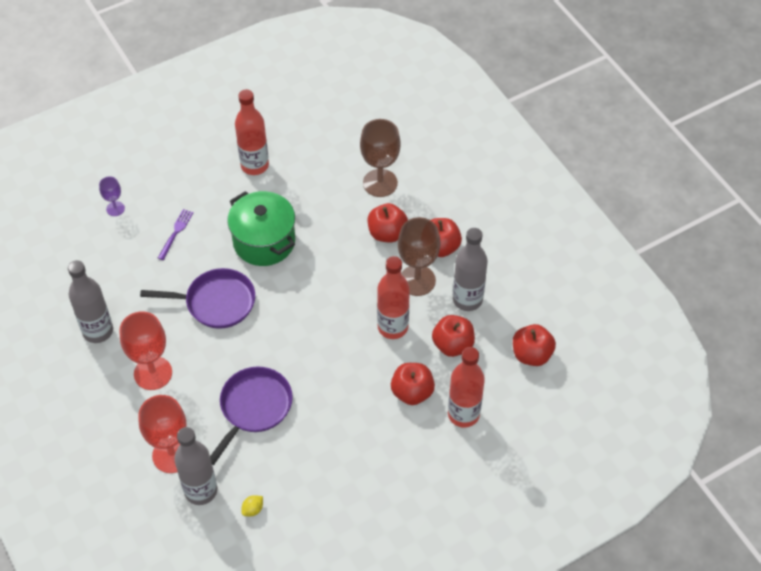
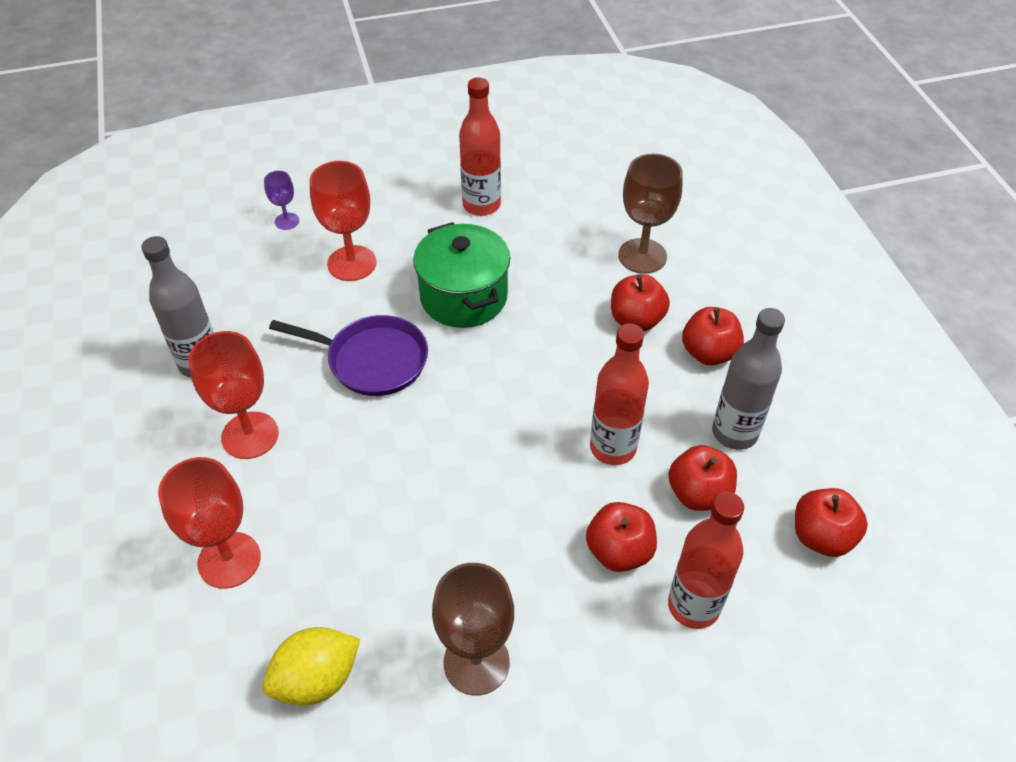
camera: 15 degrees right, 5 degrees down
purple fork [158,209,194,260] -> red goblet [310,161,376,281]
grey bottle [174,427,217,505] -> none
purple pan [210,367,293,465] -> none
yellow lemon [241,495,263,516] -> yellow lemon [263,627,360,706], size x2.23
brown goblet [398,217,440,296] -> brown goblet moved to [432,563,514,695]

